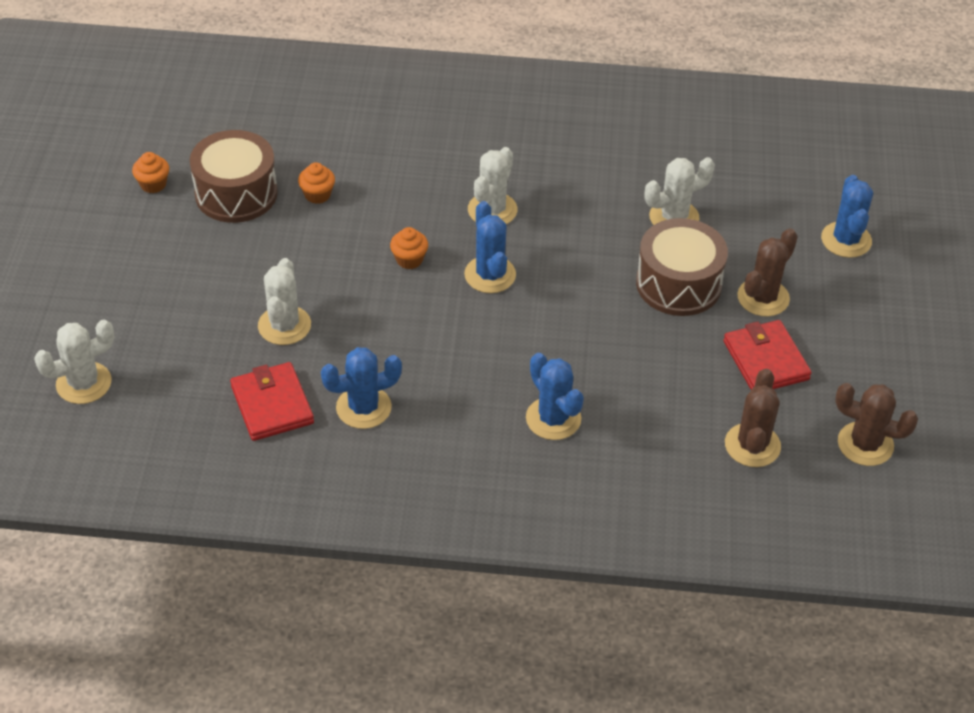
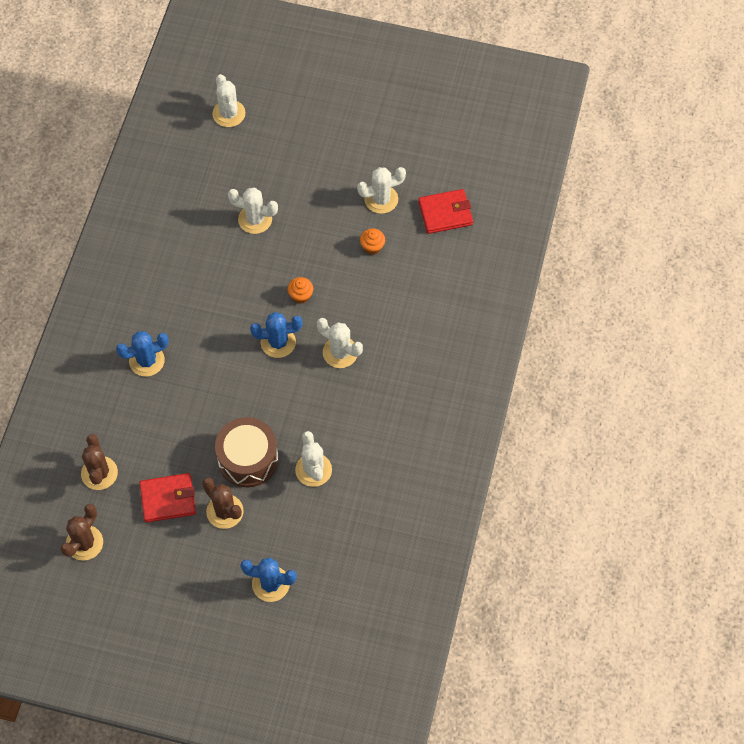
camera: 100 degrees right, 15 degrees up
orange cupcake [132,152,169,193] -> none
brown drum [190,130,278,223] -> white cactus [357,167,406,214]
red wallet [230,362,314,441] -> red wallet moved to [418,189,473,234]
blue cactus [321,347,402,429] -> none
brown cactus [725,369,781,467] -> brown cactus turned 60 degrees clockwise [81,434,118,490]

